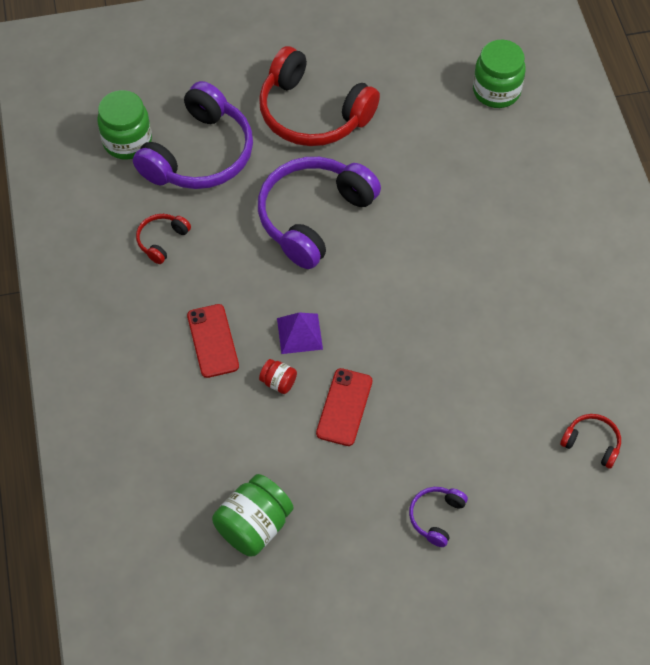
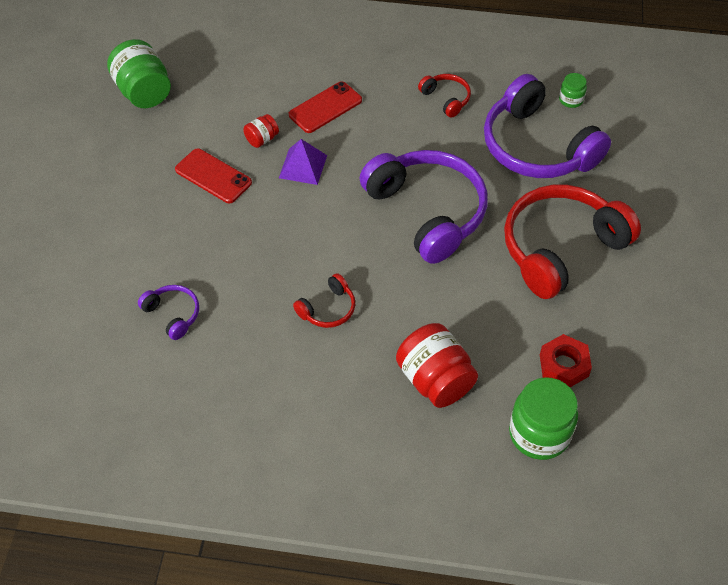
camera: 110 degrees right, 5 degrees down
green jar [97,90,152,159] -> green jar [559,73,587,108], size x0.50
red phone [187,304,239,378] -> red phone turned 45 degrees counterclockwise [289,81,362,133]
purple headphones [409,487,468,547] -> purple headphones moved to [138,285,199,340]
red headphones [560,414,621,469] -> red headphones moved to [293,273,355,328]
none -> red jar [396,323,478,408]
none -> red nut [540,334,592,387]

